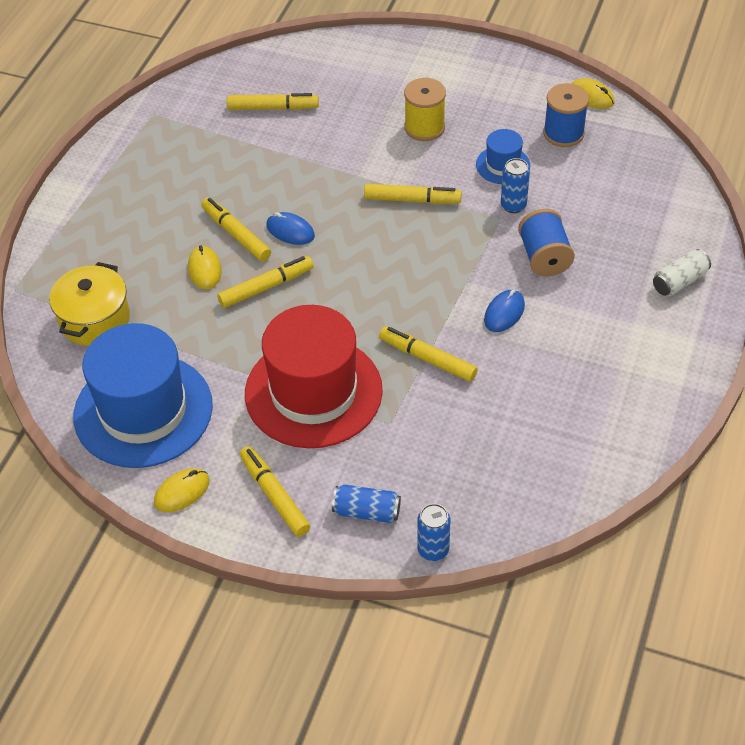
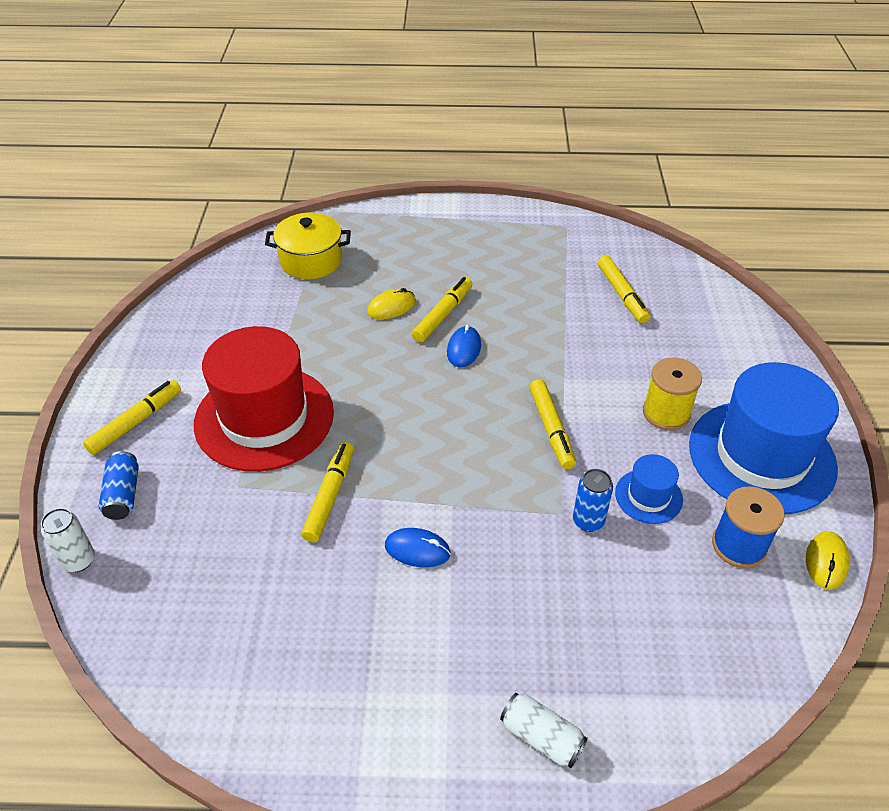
camera: 70 degrees right, 5 degrees down
blue hat [73,323,213,468] -> blue hat moved to [689,362,839,514]
yellow mouse [154,468,209,512] -> none
yellow marker [218,256,313,308] -> none
blue can [417,504,450,561] -> white can [41,508,95,572]
blue spool [518,209,575,277] -> none

